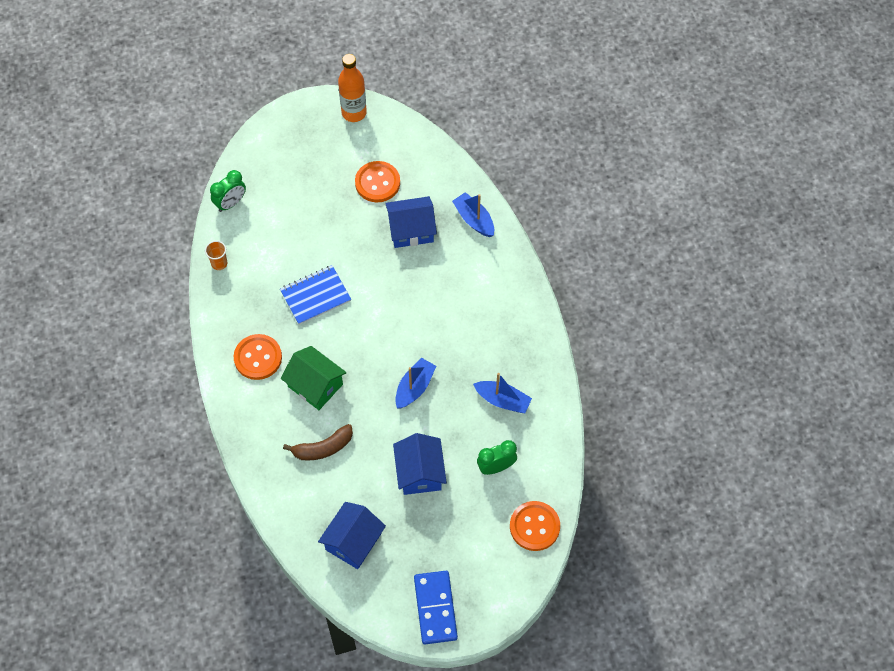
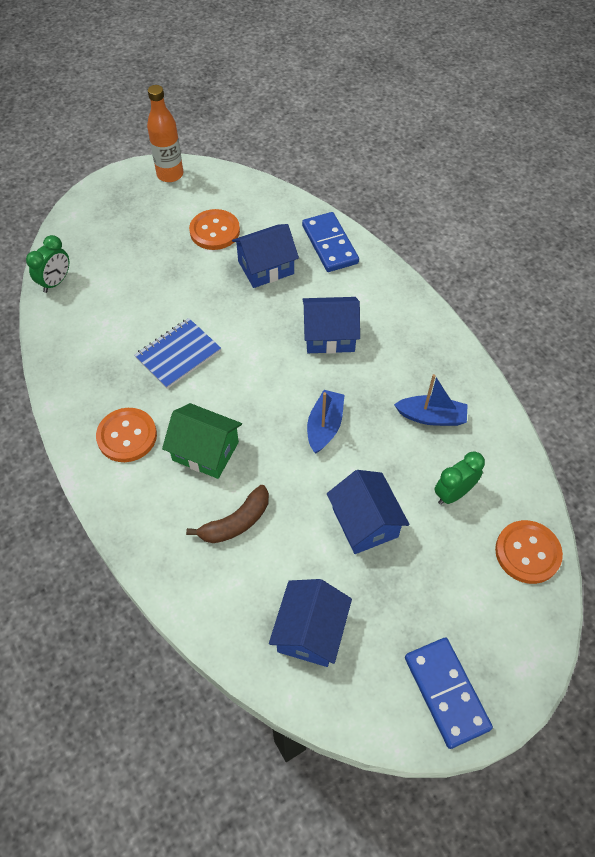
camera: 15 degrees left, 5 degrees down
orange cup [205,241,227,270] -> none
blue boat [452,192,494,237] -> blue domino [302,212,359,272]
none -> blue house [302,297,360,354]

